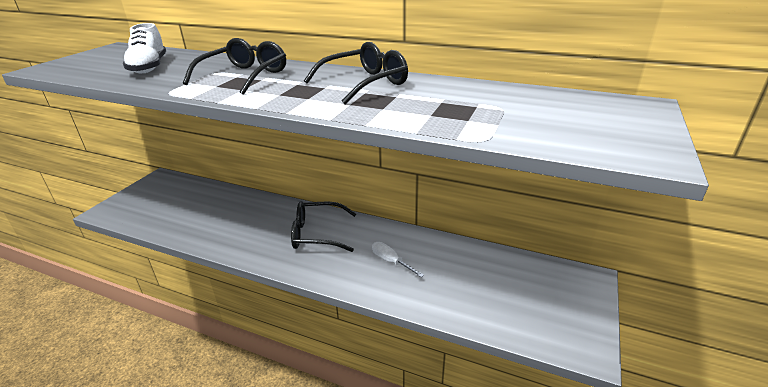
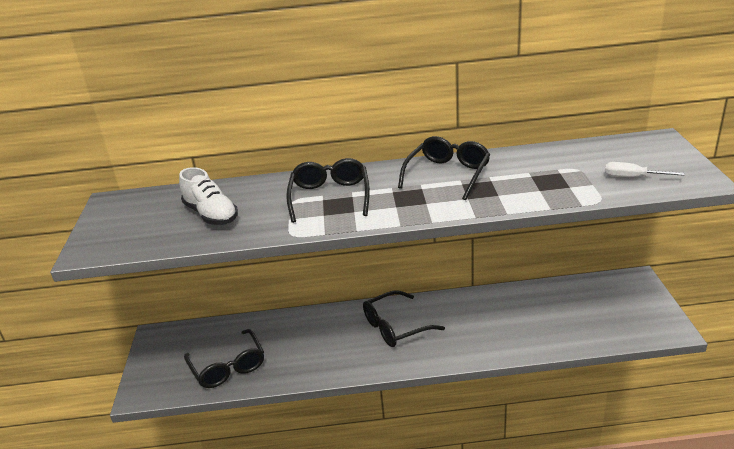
camera: 25 degrees left, 0 degrees up
white screwdriver [372,242,424,277] -> white screwdriver moved to [605,162,685,177]
none -> black glasses [184,329,264,388]

